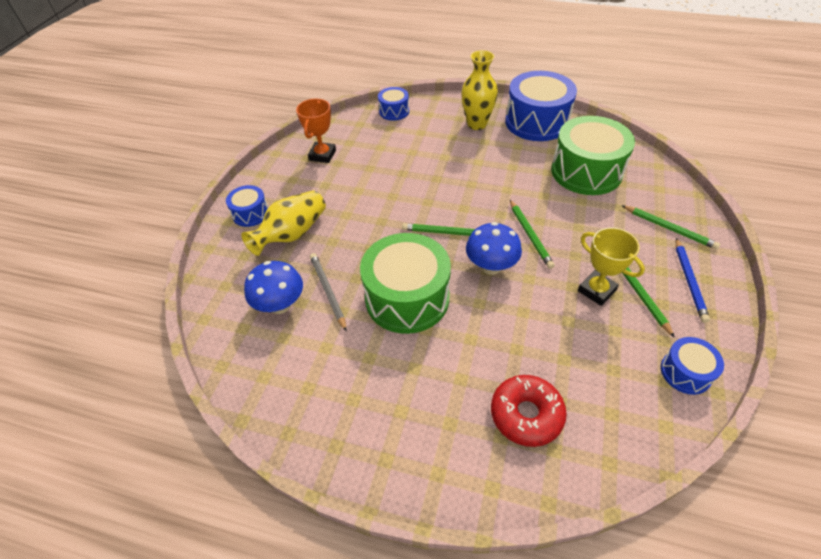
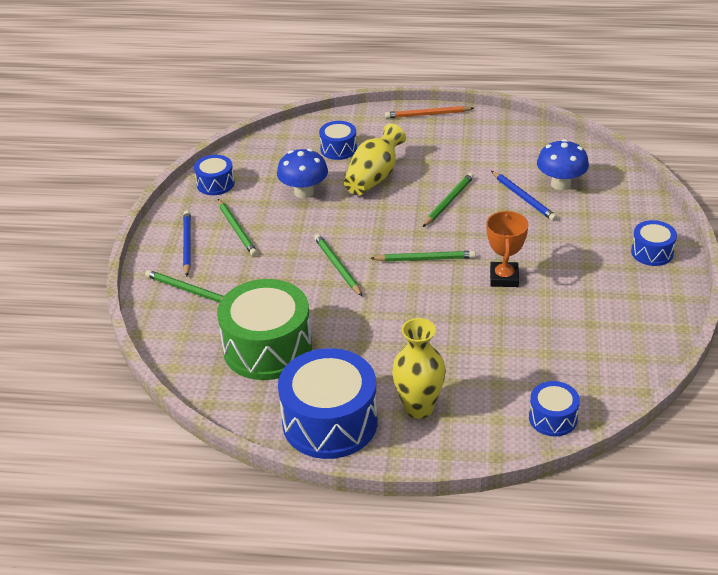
camera: 170 degrees right, 10 degrees down
yellow vase [241,190,326,256] -> yellow vase moved to [344,123,406,195]
orange trophy [296,99,336,163] -> orange trophy moved to [486,210,529,287]
grey pencil [310,253,347,332] -> blue pencil [491,171,557,221]
green drum [360,233,451,334] -> green pencil [423,173,474,227]
blue mushroom [466,222,522,275] -> blue mushroom moved to [277,149,328,198]
red donut [491,375,567,447] -> blue drum [319,121,357,160]
yellow trophy [578,227,645,306] -> none
none -> orange pencil [385,106,474,119]

